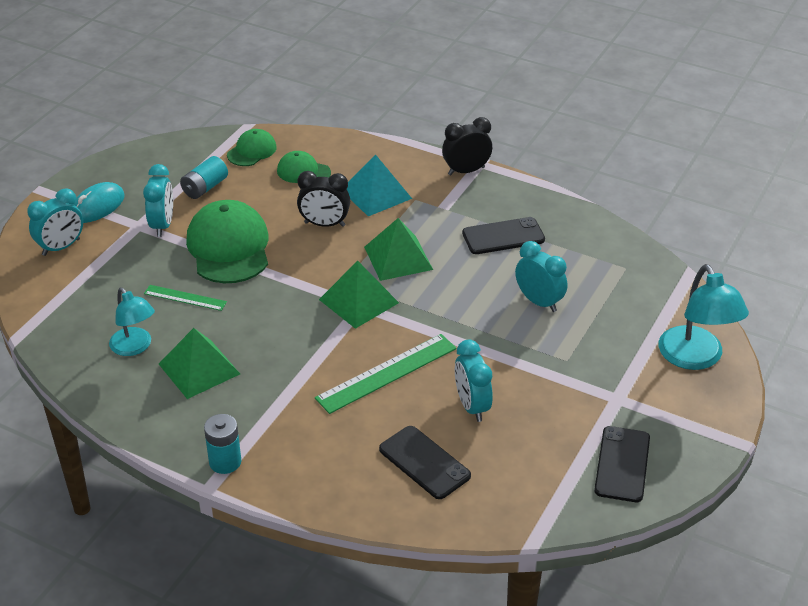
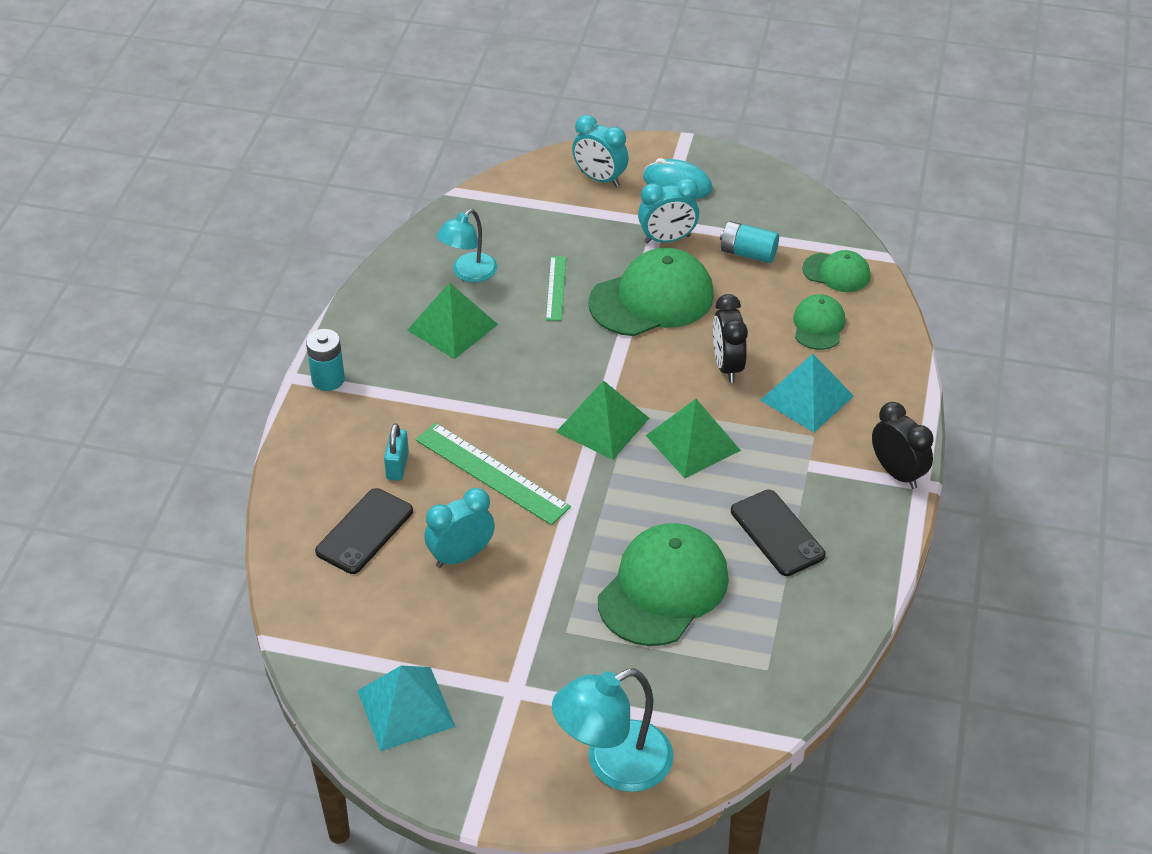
camera: 75 degrees right, 5 degrees up
turquoise clock [515,241,567,312] -> green cap [598,523,729,646]
black phone [594,426,650,502] -> turquoise pyramid [357,666,455,751]
none -> turquoise padlock [384,423,409,481]

